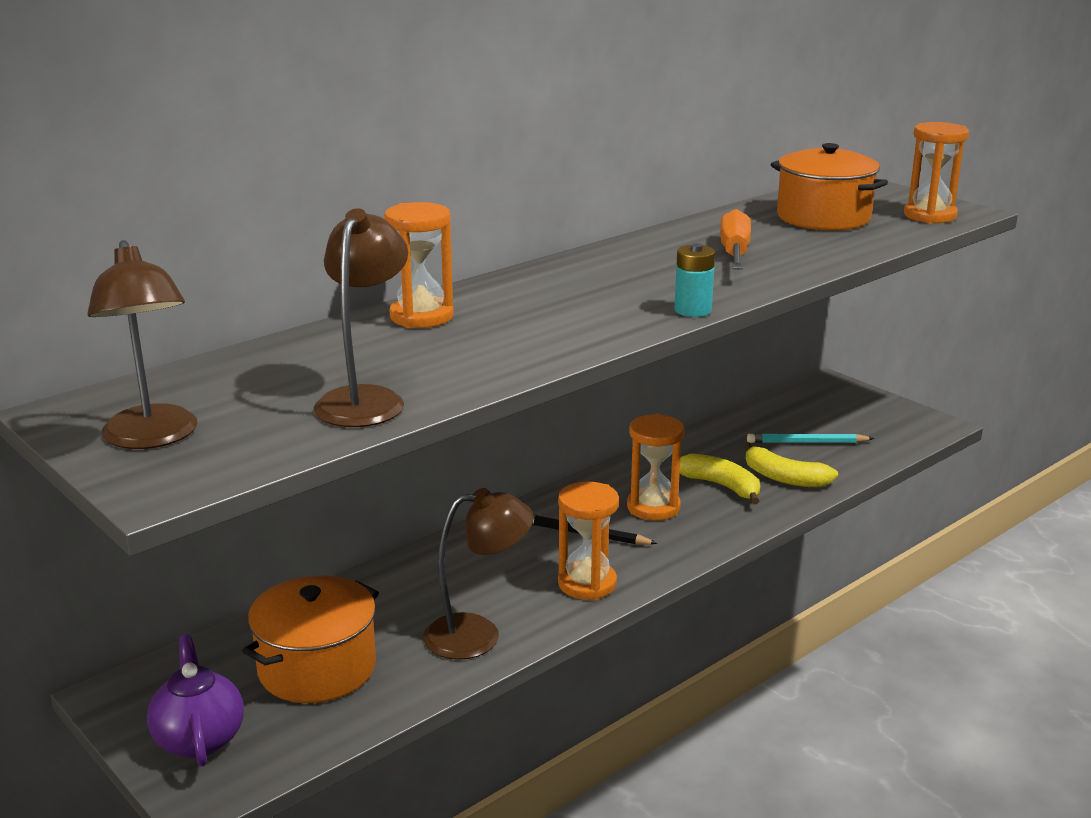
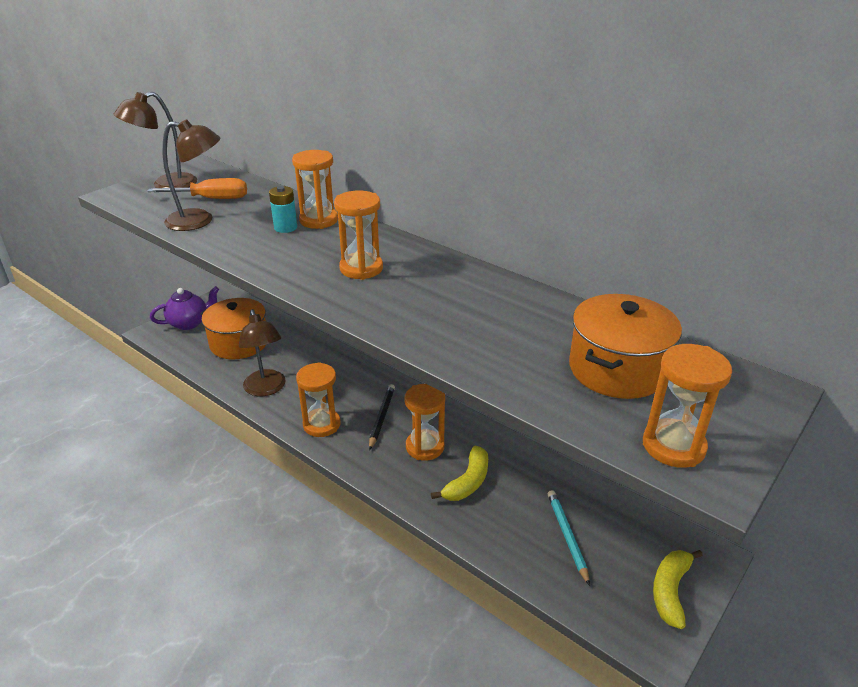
camera: 80 degrees right, 10 degrees up
turquoise battery [674,243,715,317] -> turquoise battery moved to [269,186,297,233]
orange screwdriver [720,209,751,270] -> orange screwdriver moved to [147,178,247,199]
yellow banana [744,442,838,487] -> yellow banana moved to [653,550,703,629]
none -> orange hourglass [334,191,383,280]

